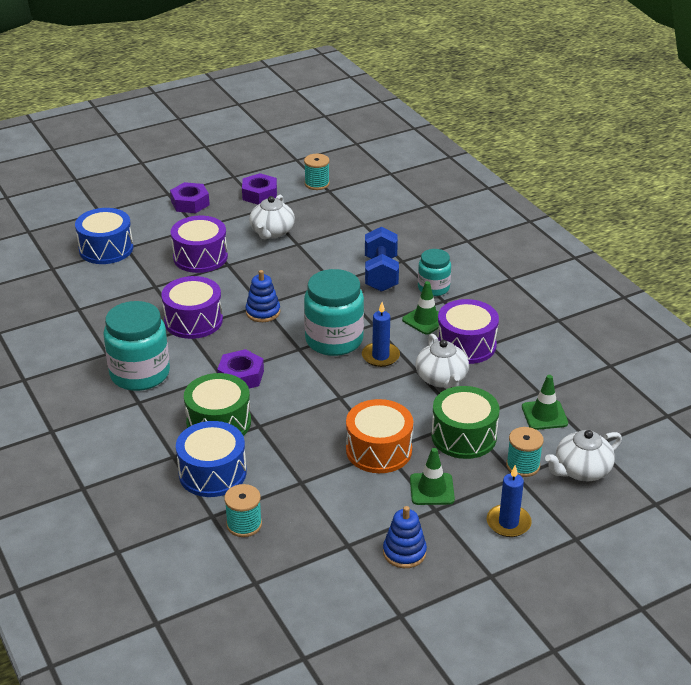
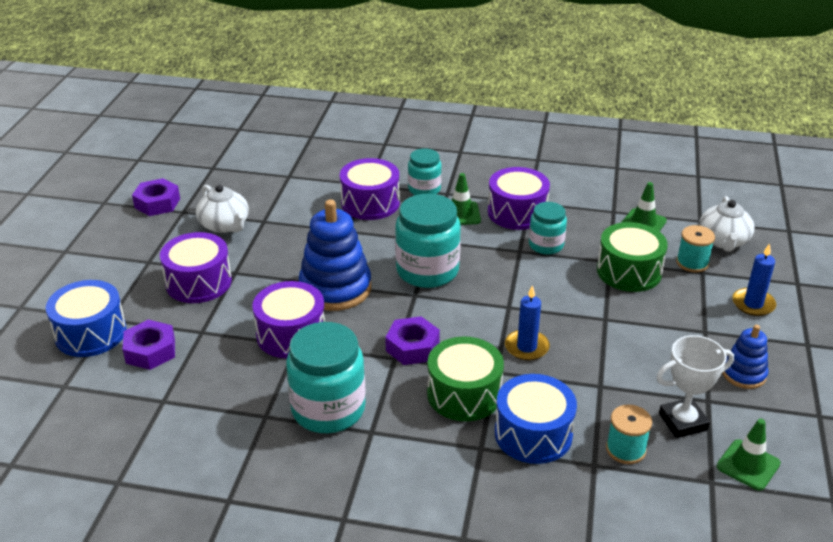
camera: 50 degrees left, 0 degrees up
purple nut [170,182,210,213] -> purple nut moved to [123,320,175,370]
blue stacking toy [245,270,280,322] -> blue stacking toy [299,199,371,311], size x1.82
turquoise spool [304,154,330,190] -> none
orange drum [346,399,413,473] -> none
blue candle [362,302,400,367] -> blue candle moved to [505,285,550,361]
blue dumbbell [365,227,399,292] -> purple drum [340,158,400,220]
green traffic cone [410,448,455,505] -> green traffic cone moved to [717,419,781,491]
white teapot [416,334,469,389] -> turquoise jar [529,202,567,254]
none -> white trophy [657,335,734,438]

